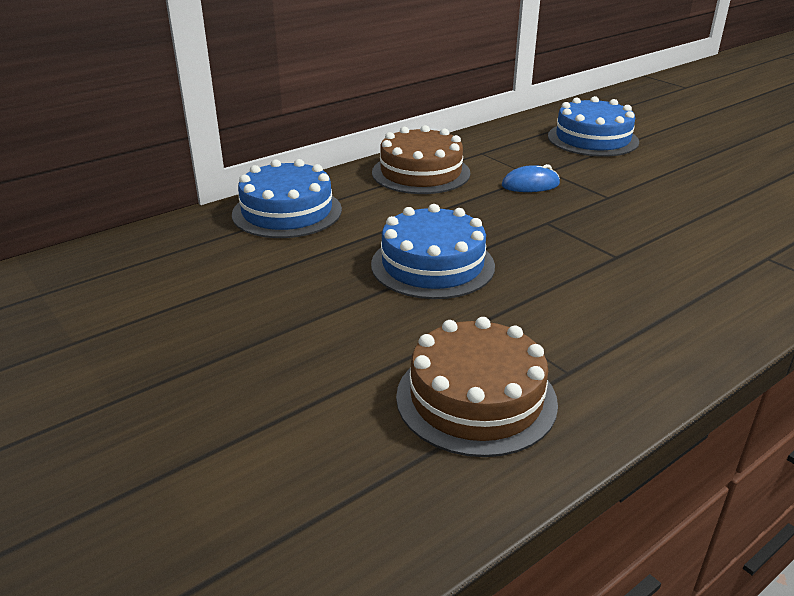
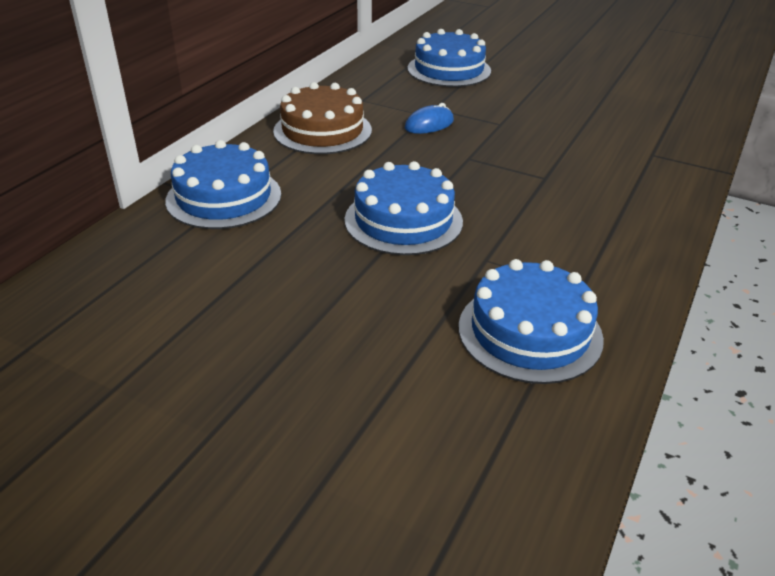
camera: 25 degrees left, 5 degrees up
brown cake [396,317,558,457] -> blue cake [459,259,604,384]

